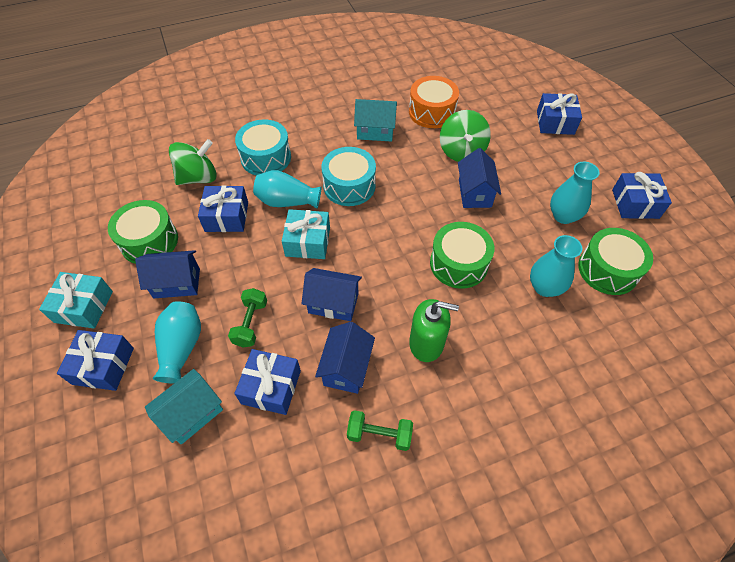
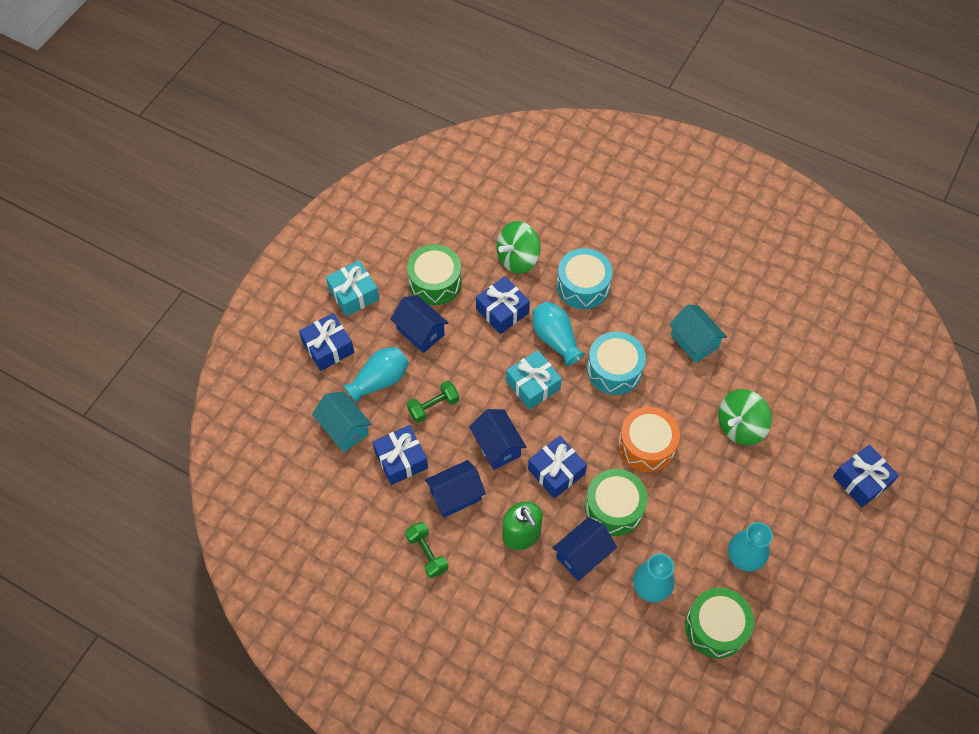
camera: 50 degrees right, 5 degrees up
turquoise house [145,369,223,445] -> turquoise house turned 45 degrees clockwise [312,392,371,452]
green spinning top [169,139,217,185] -> green spinning top turned 120 degrees clockwise [496,221,540,274]
orange drum [409,76,459,128] -> orange drum moved to [618,407,680,472]
blue house [458,148,501,208] -> blue house moved to [553,517,617,581]
blue gift [612,172,672,219] -> blue gift moved to [528,436,587,499]

